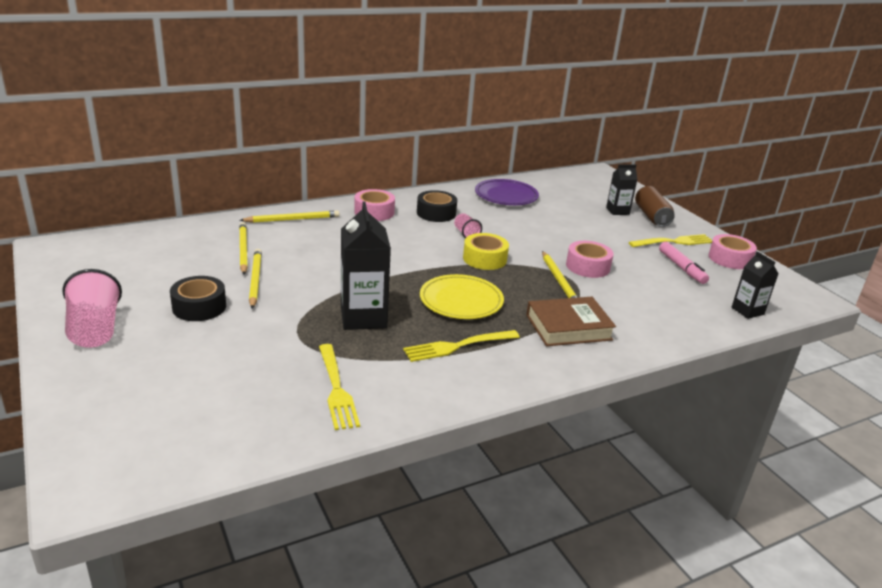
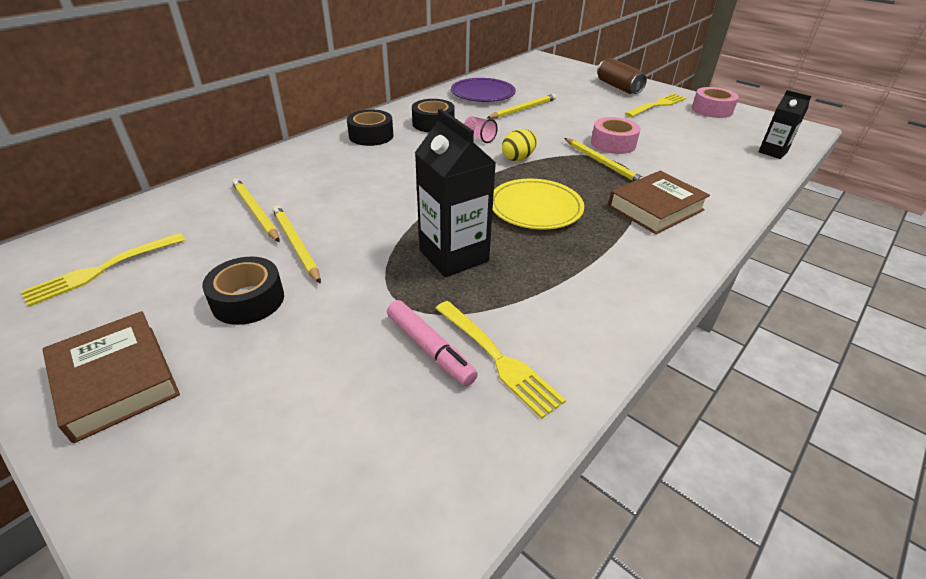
camera: 20 degrees left, 10 degrees up
pink cup [62,269,122,348] -> brown book [43,311,180,443]
yellow pencil [240,210,340,223] -> yellow pencil moved to [487,94,556,119]
pink tape [354,189,395,221] -> black tape [347,110,393,146]
yellow fork [403,330,520,362] -> yellow fork moved to [21,233,185,307]
yellow tape [463,233,509,270] -> yellow egg [502,129,537,161]
black carton [606,165,638,215] -> none
pink marker [659,242,709,284] -> pink marker moved to [387,300,478,386]

